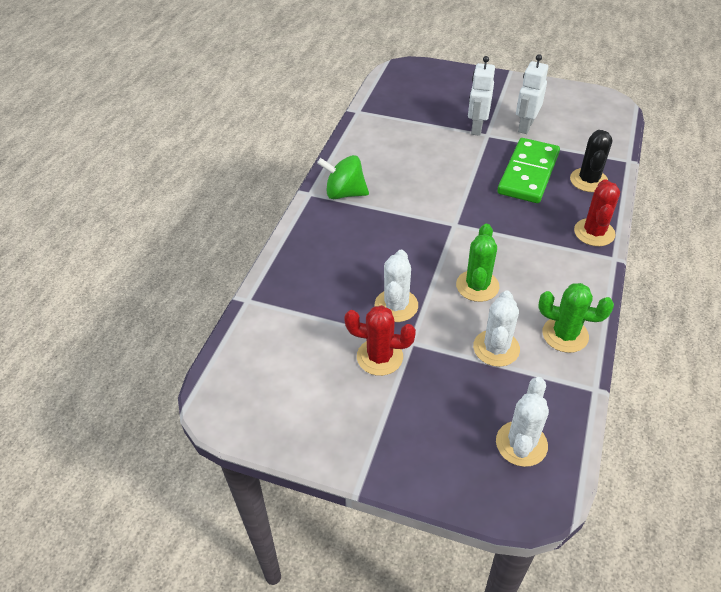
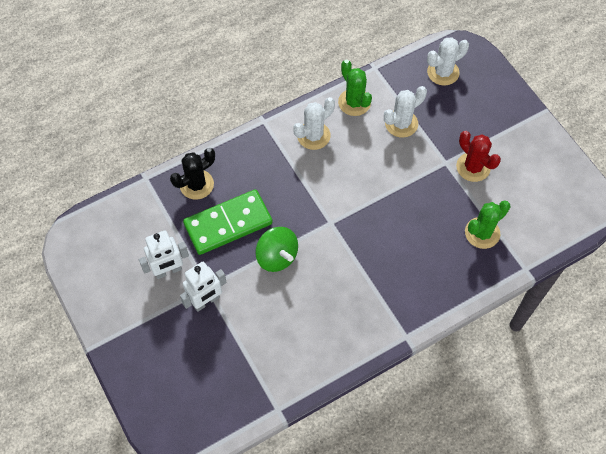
camera: 140 degrees left, 15 degrees up
green spinning top [317,155,369,199] -> green spinning top moved to [255,227,298,272]
white cactus [375,250,418,322] -> white cactus moved to [293,97,335,150]
green cactus [456,224,499,302] -> green cactus moved to [465,200,511,249]
red cactus [574,179,620,246] -> none

